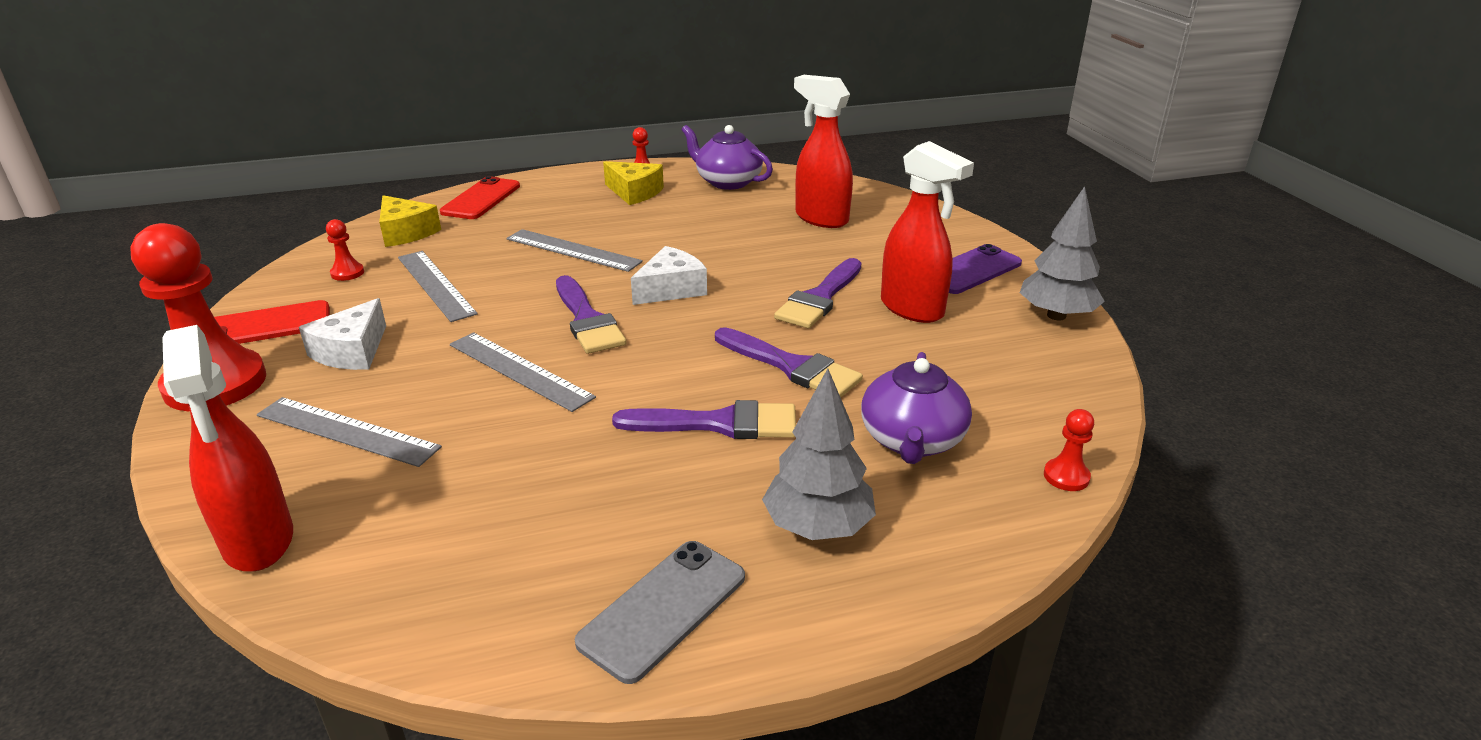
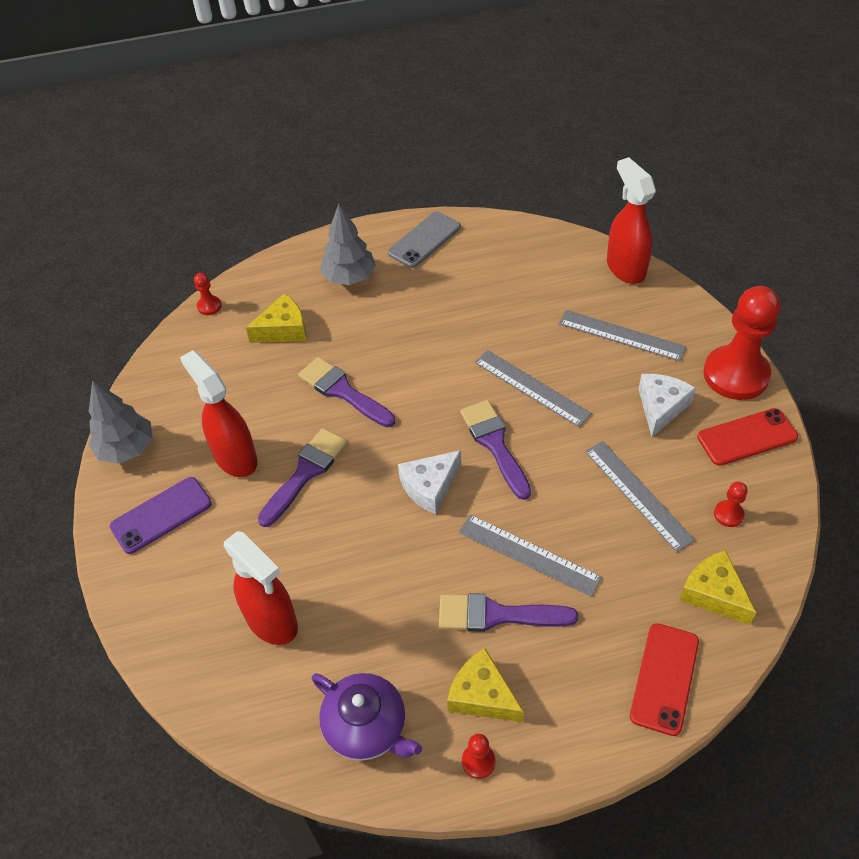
camera: 175 degrees left, 20 degrees up
purple brush [612,400,796,439] -> purple brush moved to [439,593,578,632]
purple teapot [861,352,972,464] -> yellow cheese [246,294,306,343]

